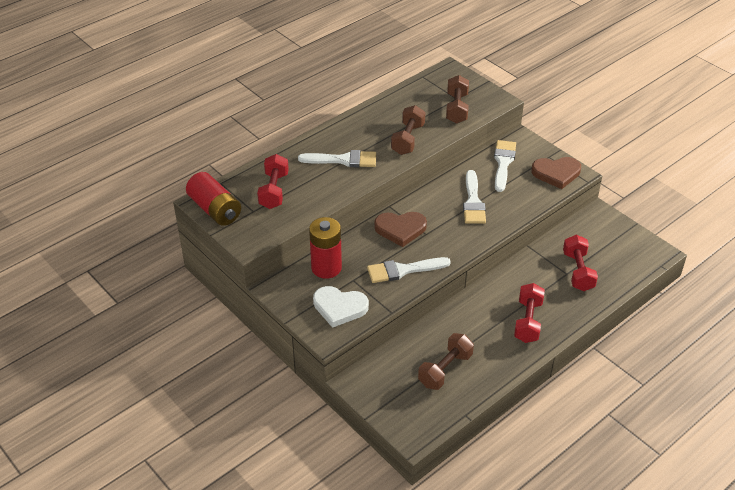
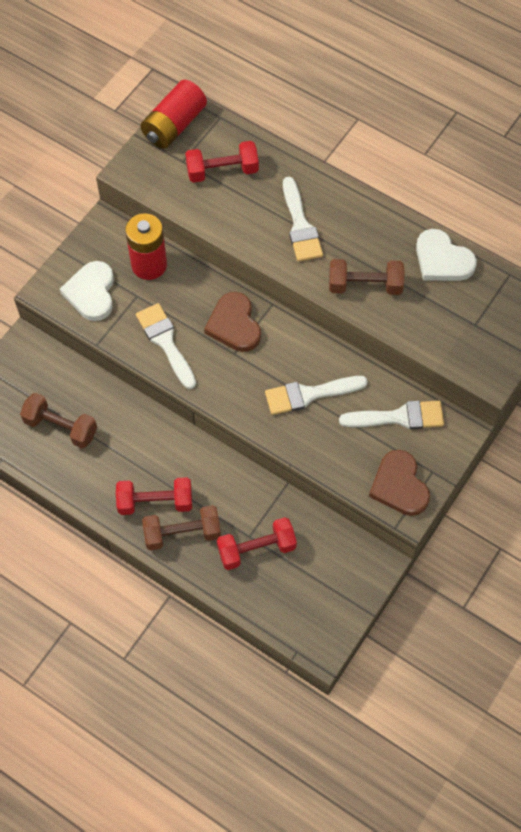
camera: 75 degrees right, 20 degrees up
brown dumbbell [446,75,469,124] -> brown dumbbell moved to [142,505,221,550]
none -> white heart [416,229,477,281]

